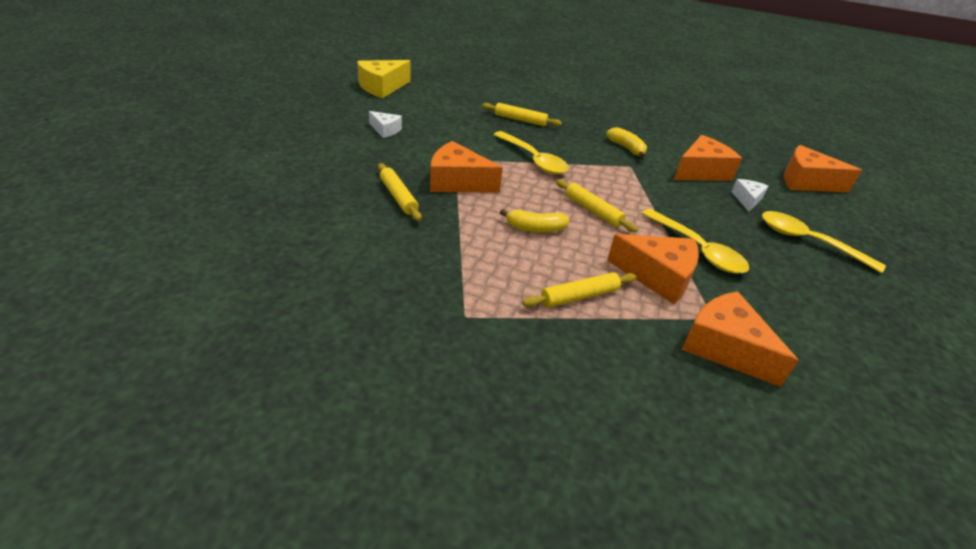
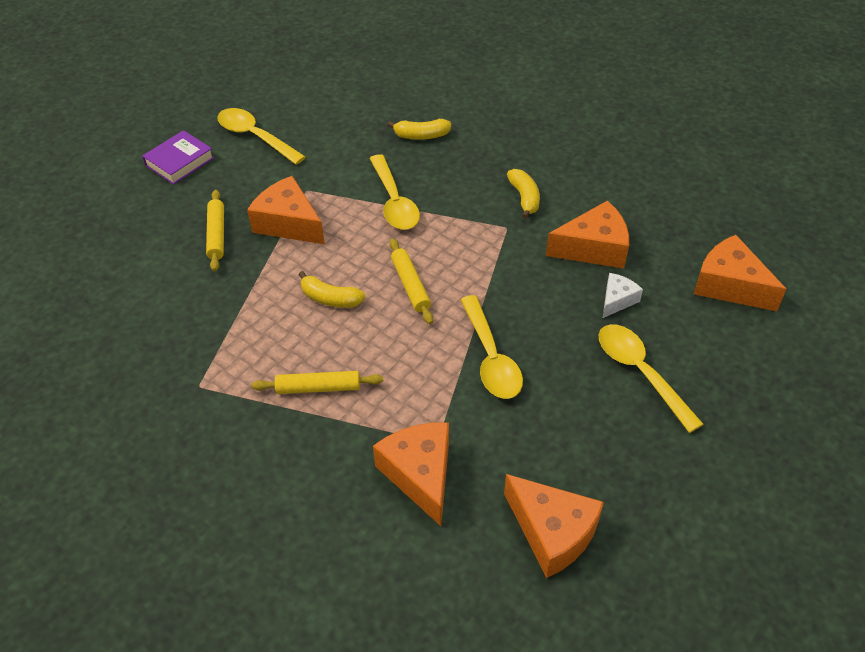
camera: 25 degrees right, 10 degrees up
yellow cheese [357,60,411,98] -> none
white cheese [369,111,402,138] -> yellow spoon [217,108,305,165]
yellow rolling pin [482,103,562,126] -> yellow banana [388,119,451,140]
orange cheese [607,234,699,304] -> orange cheese moved to [504,474,604,578]
none -> purple book [142,130,214,185]

